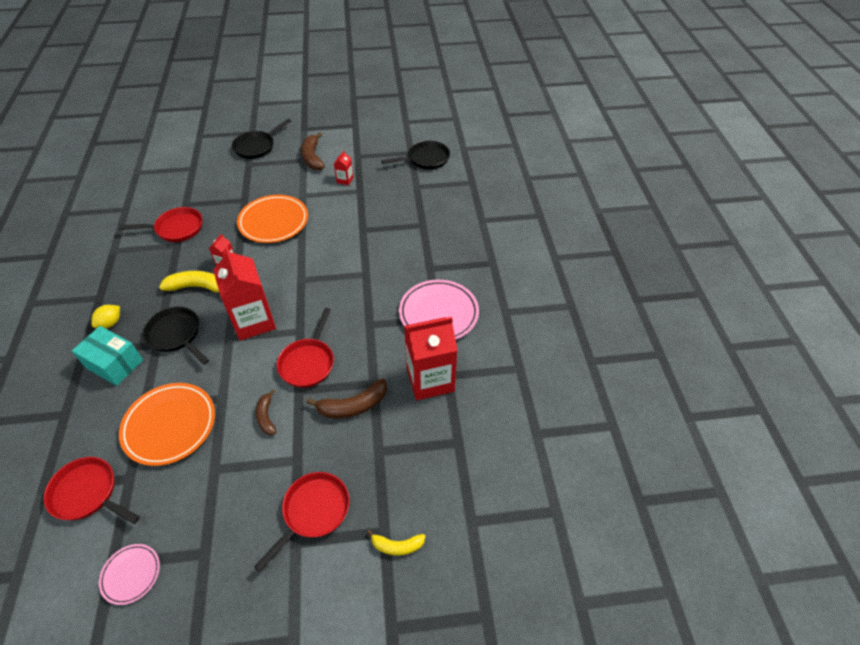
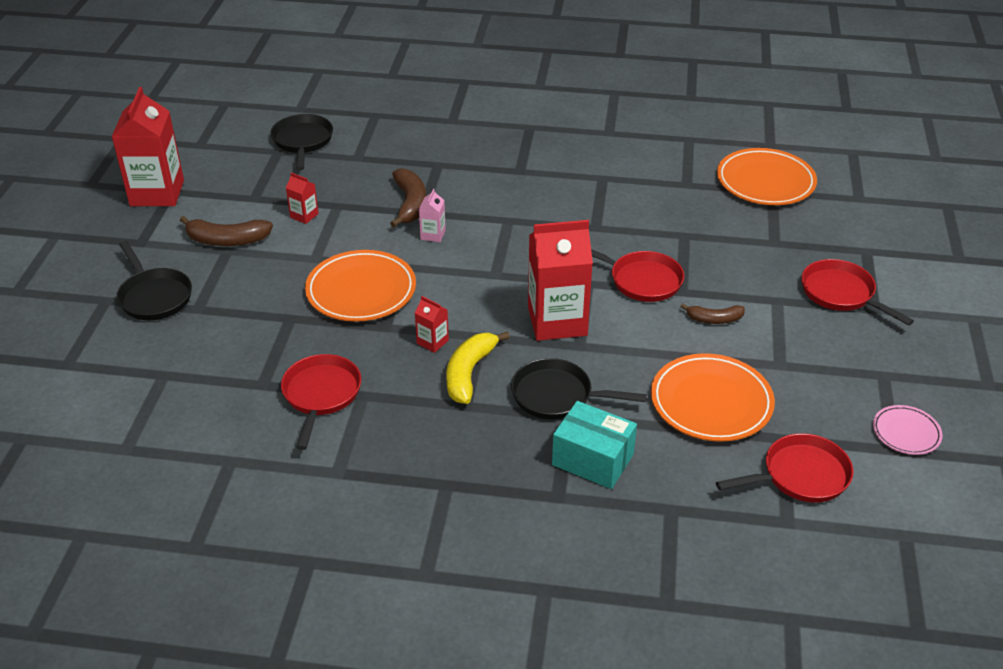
camera: 75 degrees left, 10 degrees down
red pan [44,457,140,524] -> red pan turned 150 degrees counterclockwise [716,433,854,503]
turquoise box [72,326,143,386] -> turquoise box turned 75 degrees clockwise [552,401,637,489]
yellow lemon [91,305,120,329] -> none
black pan [143,306,209,365] -> black pan turned 45 degrees clockwise [511,358,647,420]
brown banana [306,379,387,419] -> brown banana moved to [390,168,426,227]
yellow banana [367,530,425,556] -> none
pink plate [399,280,479,339] -> none
red carton [404,317,458,400] -> red carton moved to [112,87,184,206]
none -> pink carton [419,189,446,242]
none -> orange plate [717,148,817,205]

